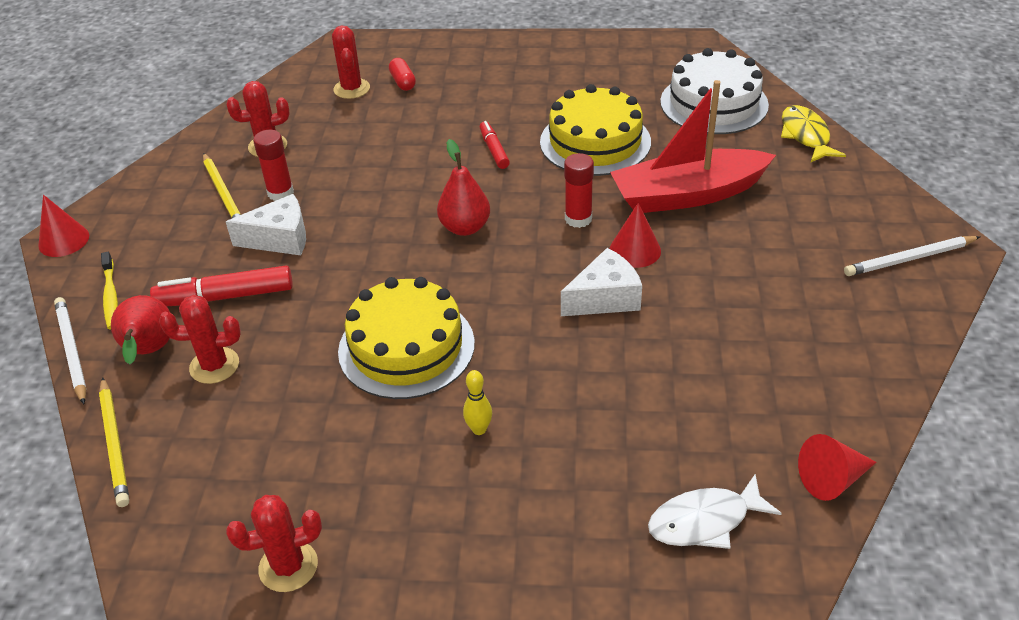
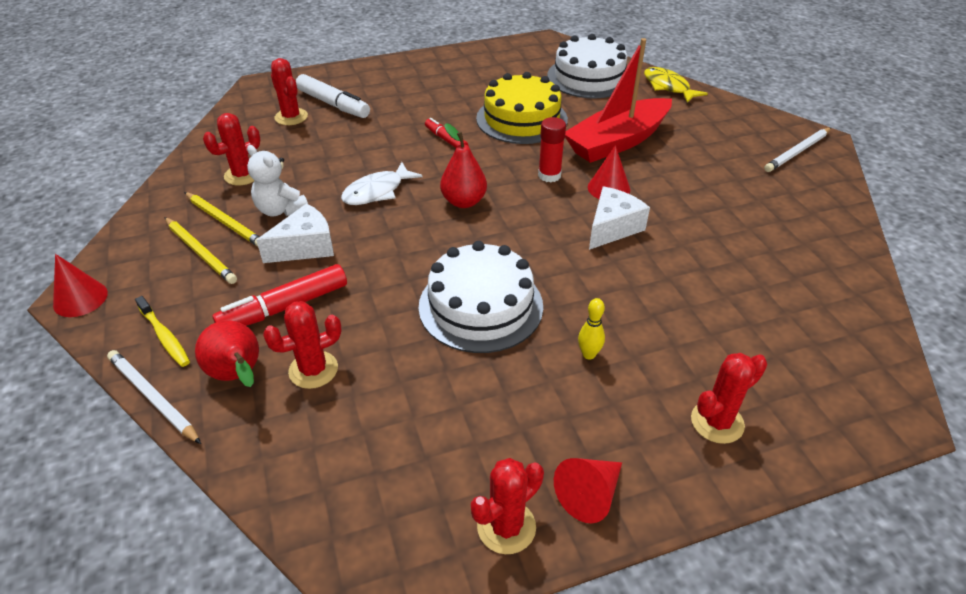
camera: 25 degrees left, 0 degrees up
yellow pencil [99,377,129,507] -> yellow pencil moved to [164,217,237,284]
red glue stick [253,130,294,201] -> white teddy bear [247,145,308,216]
yellow cake [338,277,475,399] -> white cake [419,241,543,353]
red capsule [389,58,416,91] -> white marker [296,74,370,118]
white fish [648,474,782,549] -> white fish moved to [341,162,423,205]
red cone [798,434,877,501] -> red cone moved to [554,458,622,523]
none -> red cactus [691,353,767,444]

